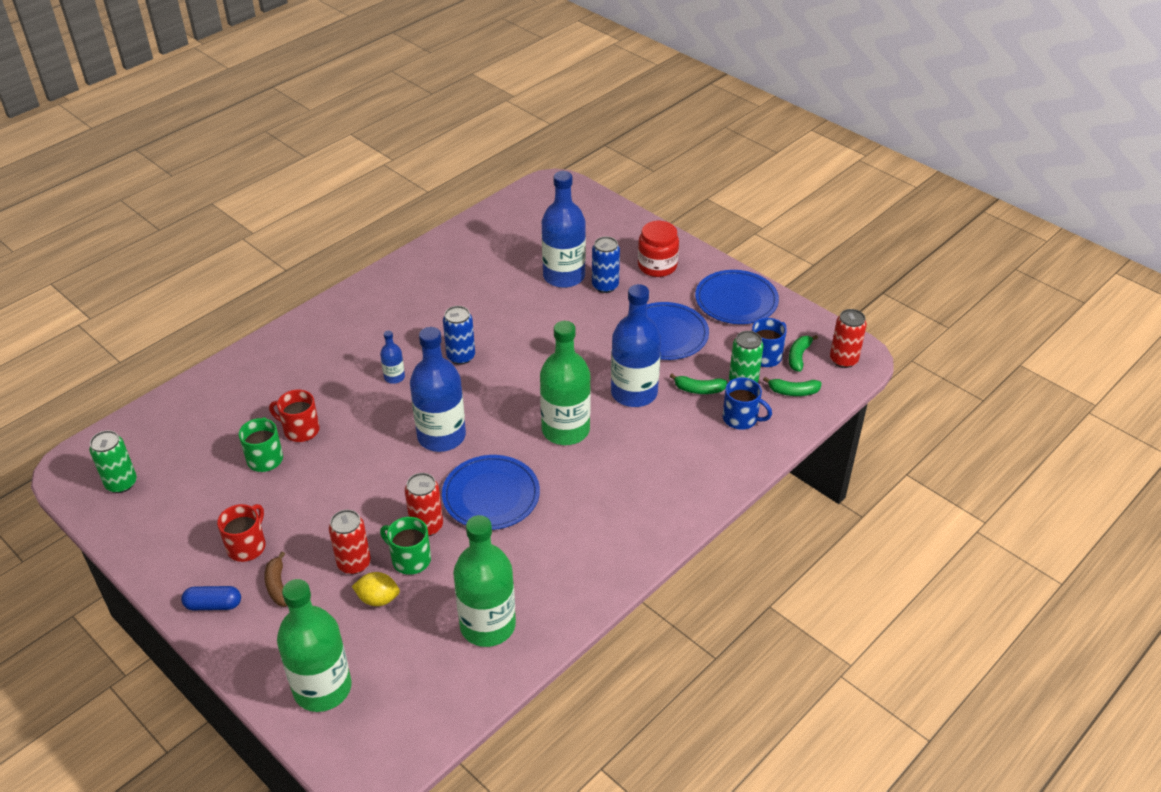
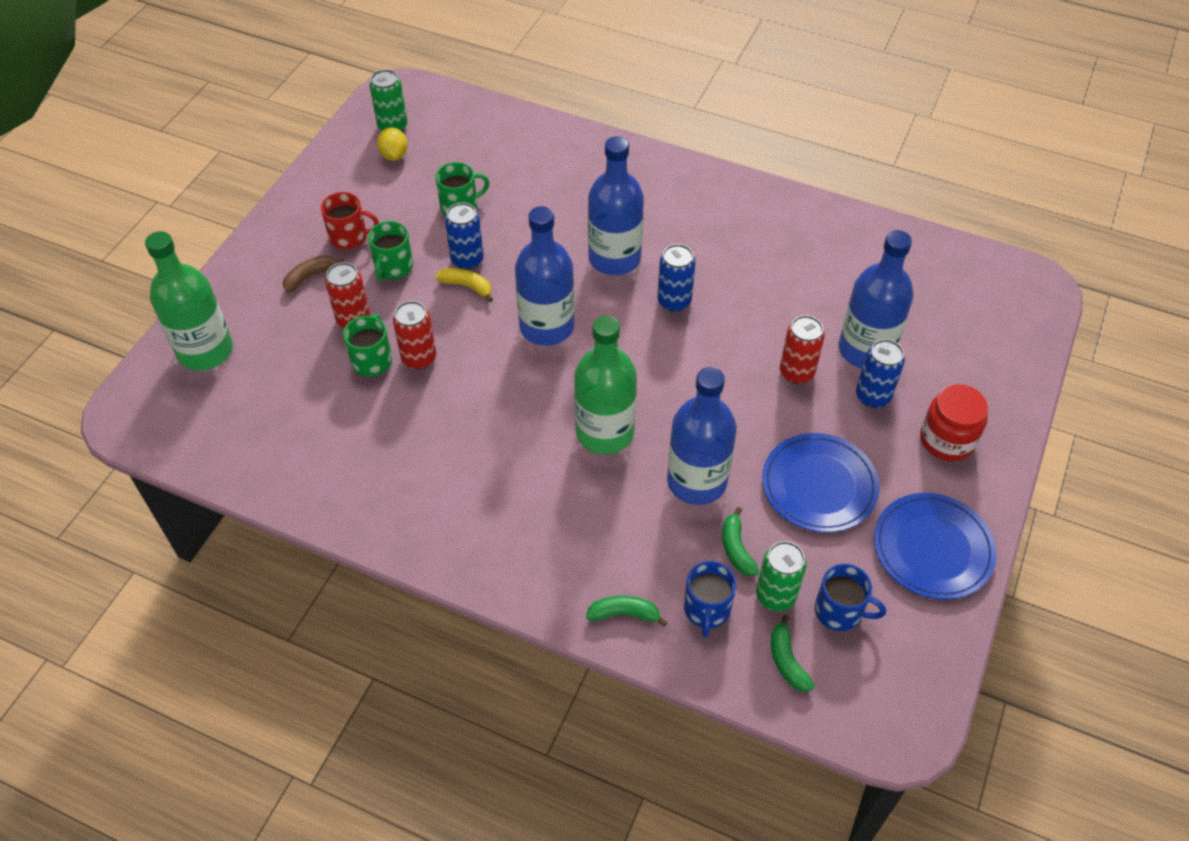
camera: 70 degrees right, 10 degrees up
blue capsule [181,586,241,610] -> none
red mug [269,390,320,442] -> none
yellow lemon [352,572,400,606] -> yellow lemon moved to [377,127,408,161]
blue bottle [380,331,405,384] -> blue bottle [588,136,644,275], size x2.21
blue plate [442,455,540,530] -> none
green bottle [453,515,516,647] -> none
green banana [789,335,818,372] -> green banana moved to [586,595,668,627]
red can [830,309,867,368] -> red can moved to [780,315,825,384]
none -> green mug [368,221,413,280]
none -> yellow banana [435,268,493,302]
none -> blue can [445,202,484,270]

